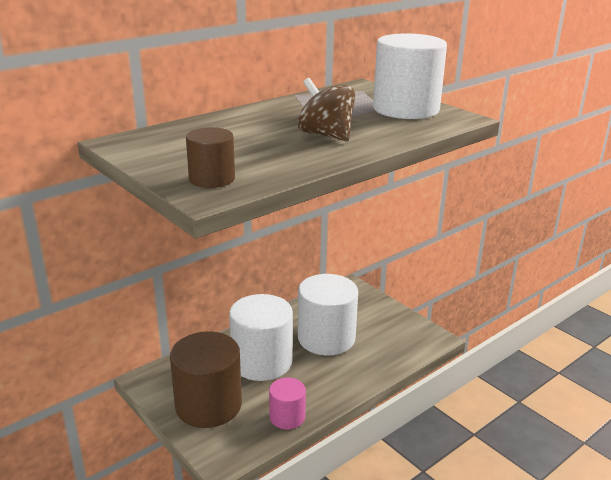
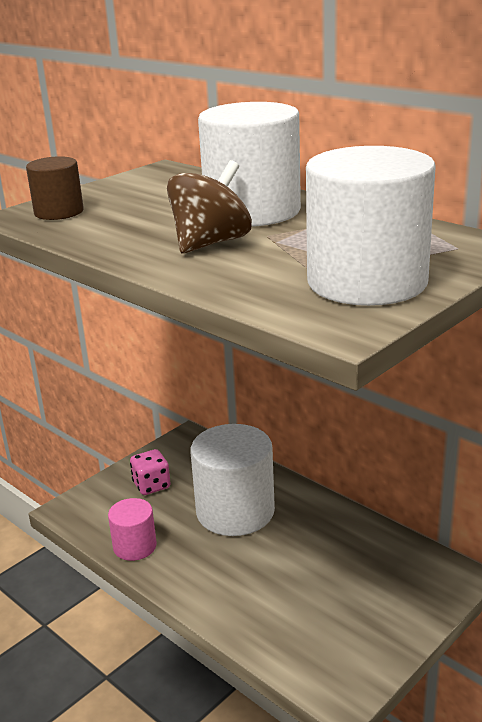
camera: 85 degrees right, 0 degrees up
brown cylinder [170,331,242,428] -> pink dice [130,449,171,495]
white cylinder [298,274,358,356] -> white cylinder moved to [198,102,301,227]

